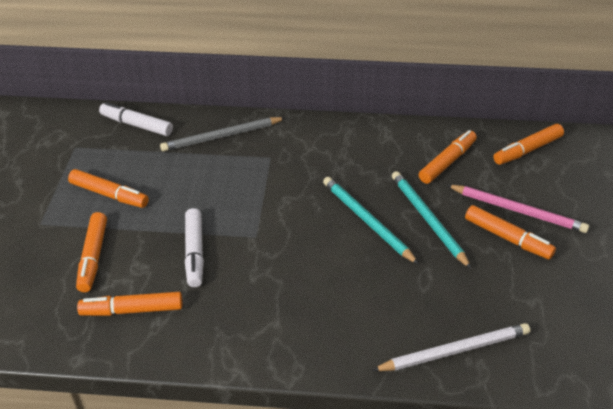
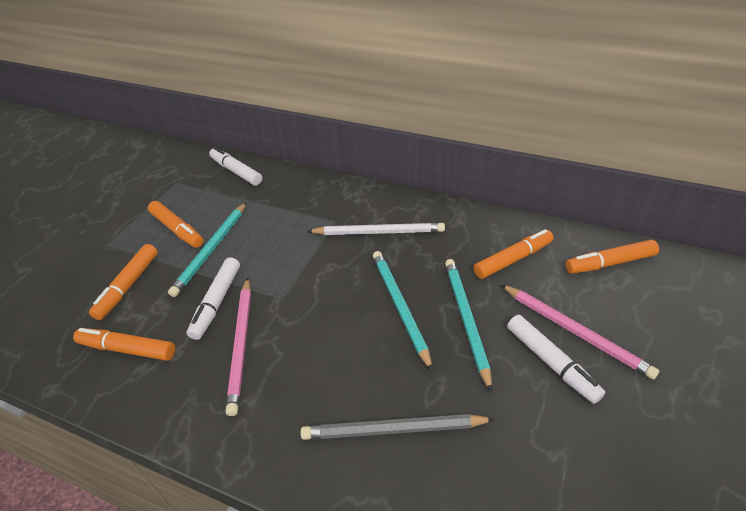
camera: 20 degrees right, 0 degrees up
grey pencil [160,117,285,152] -> grey pencil moved to [300,414,495,440]
white pencil [372,323,530,371] -> white pencil moved to [308,223,445,235]
orange marker [465,205,556,260] -> white marker [507,315,605,404]
none -> turquoise pencil [168,203,246,297]
none -> pink pencil [226,278,251,416]

